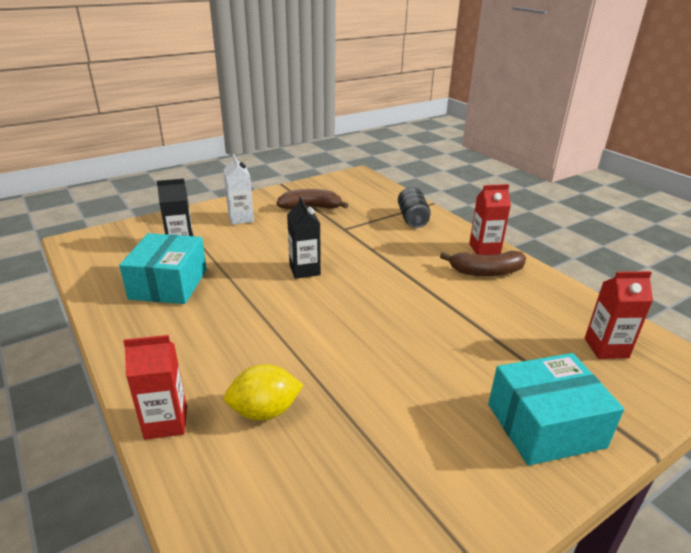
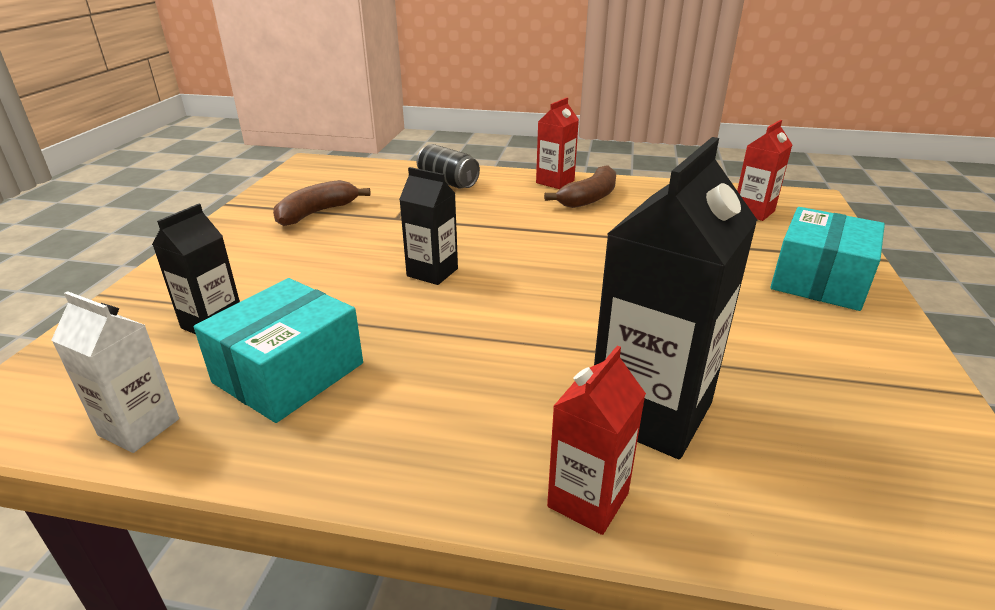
camera: 45 degrees left, 0 degrees up
turquoise box [119,233,207,304] -> turquoise box turned 75 degrees clockwise [194,278,363,423]
white carton [223,154,254,225] -> white carton moved to [51,291,179,453]
yellow lemon [224,364,303,421] -> black carton [594,137,757,459]

